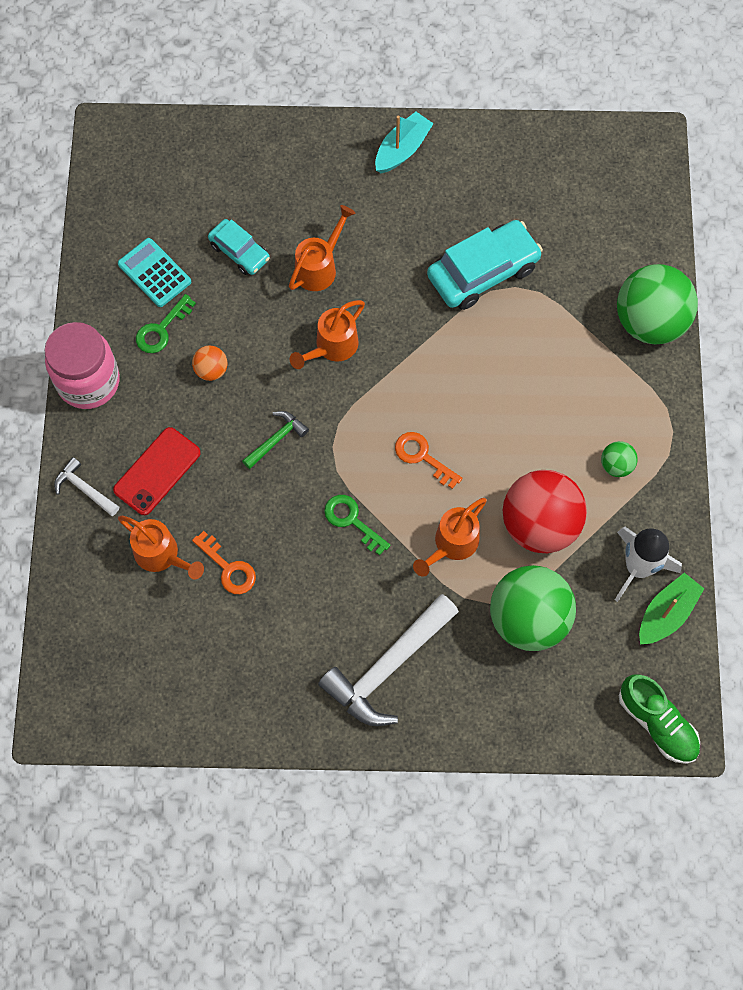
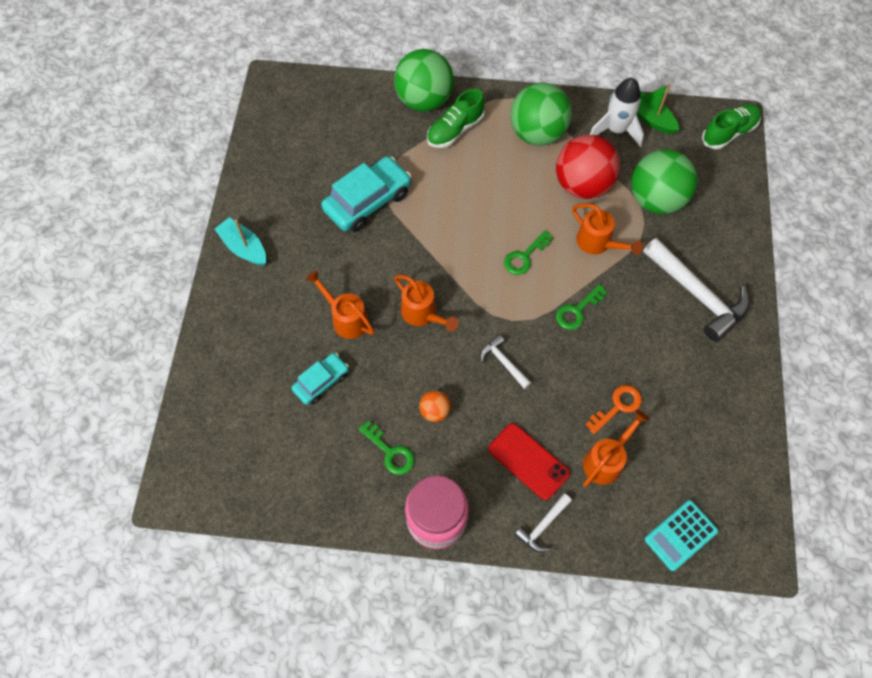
camera: 85 degrees left, 5 degrees down
turquoise calculator [118,238,191,307] -> turquoise calculator moved to [644,500,718,571]
green hammer [242,411,309,469] -> white hammer [480,335,532,389]
orange key [395,432,462,489] -> green key [504,231,553,275]
turquoise car [427,220,543,310] -> turquoise car turned 75 degrees clockwise [321,156,411,232]
green ball [601,441,637,477] -> green ball [510,83,572,146], size x2.26
none -> green shoe [427,89,485,148]

